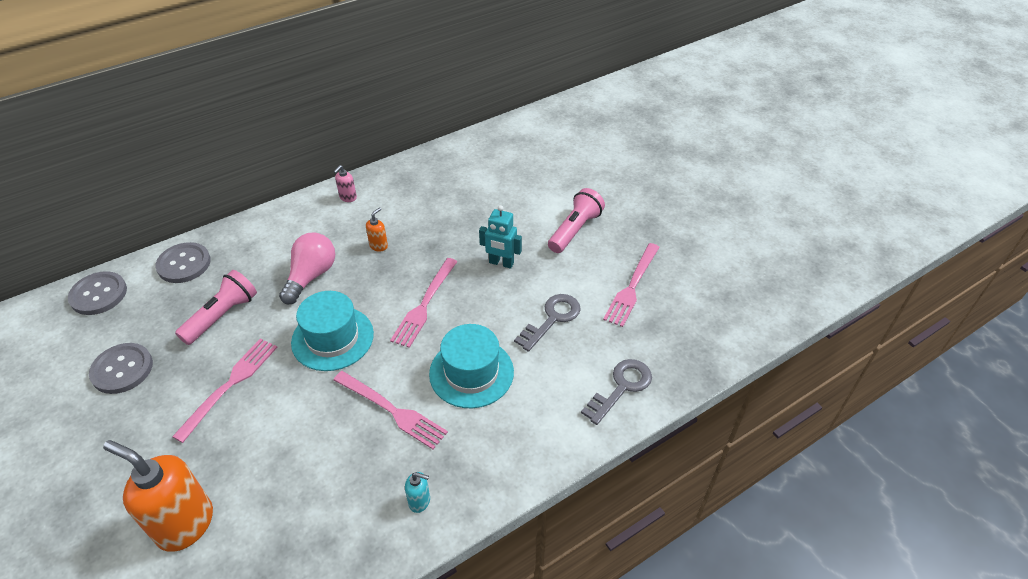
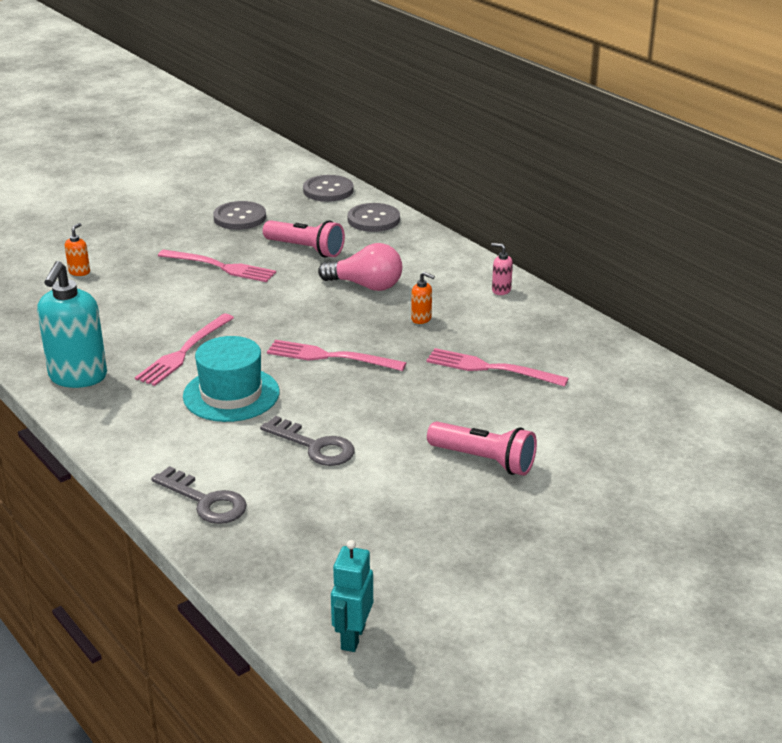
camera: 85 degrees right, 15 degrees down
orange soap dispenser [103,440,213,552] -> orange soap dispenser [65,223,90,276], size x0.44
turquoise hat [291,291,374,371] -> none
turquoise soap dispenser [405,472,430,513] -> turquoise soap dispenser [37,261,107,388], size x2.29
turquoise robot [479,205,522,269] -> turquoise robot moved to [331,540,373,652]
pink fork [603,243,660,327] -> pink fork moved to [426,348,569,387]

